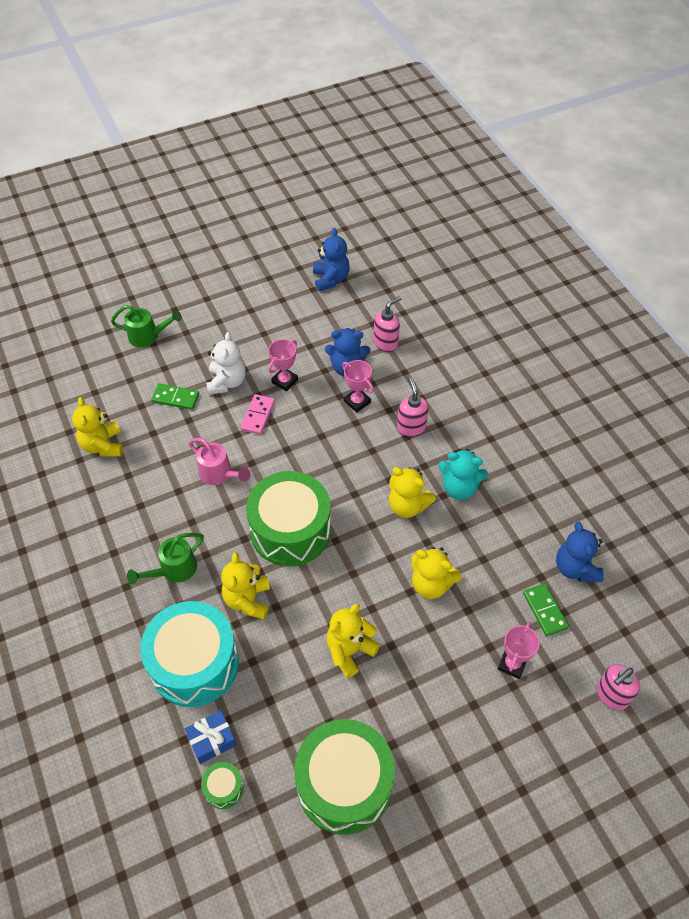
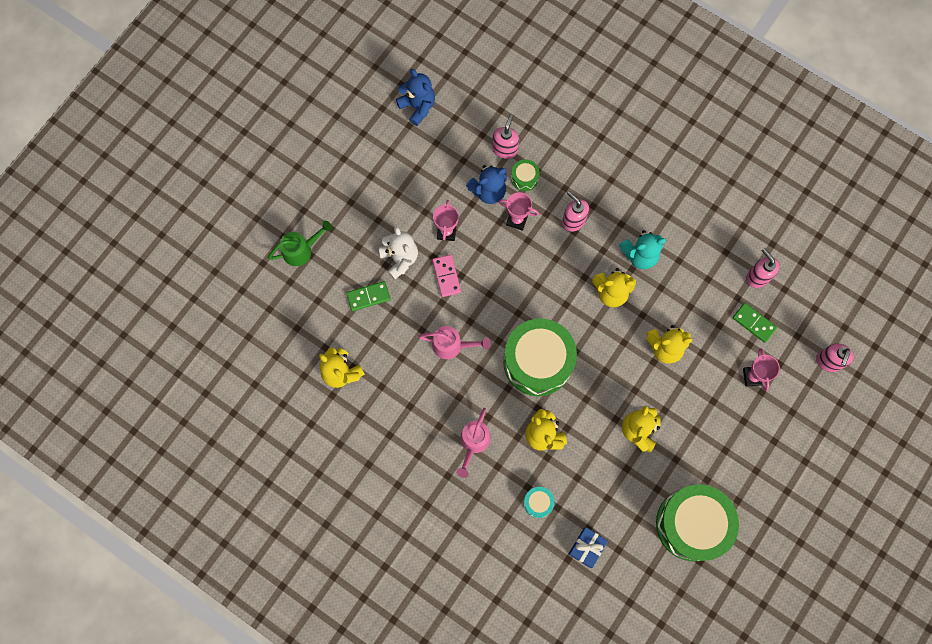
camera: 30 degrees left, 20 degrees up
green watering can [127,533,204,585] -> pink watering can [456,408,491,478]
turquoise drum [140,601,239,707] -> turquoise drum [524,487,555,518], size x0.41
green drum [201,762,244,809] -> green drum moved to [511,159,540,191]
blue teddy bear [556,522,604,582] -> pink soap dispenser [746,248,780,288]

